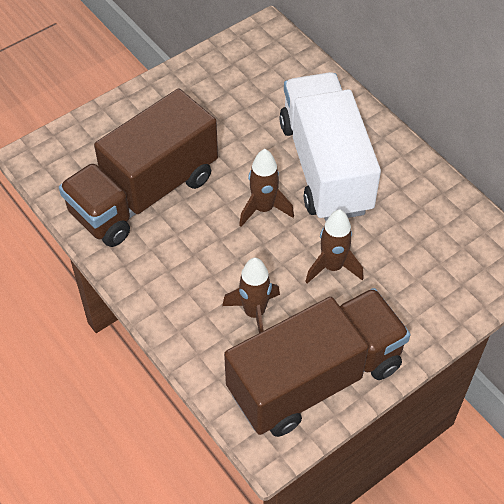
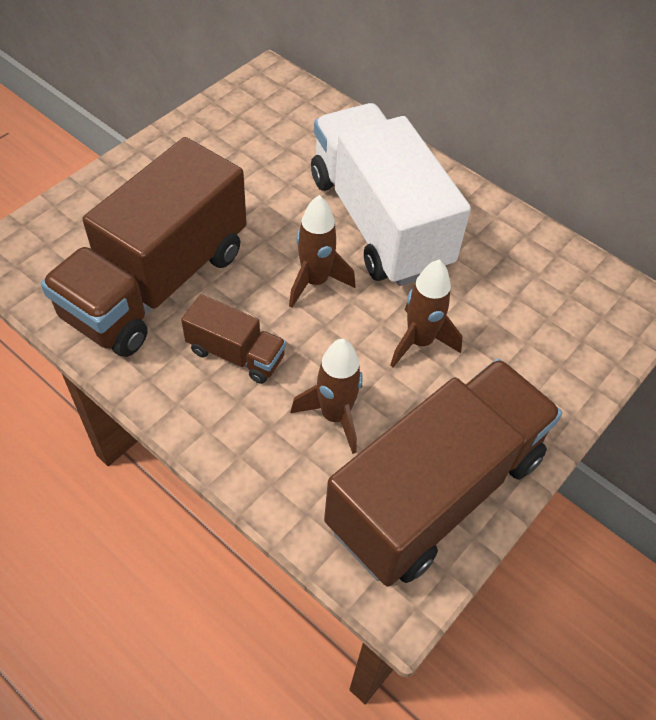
camera: 15 degrees left, 0 degrees up
none -> brown truck [181,294,286,384]

